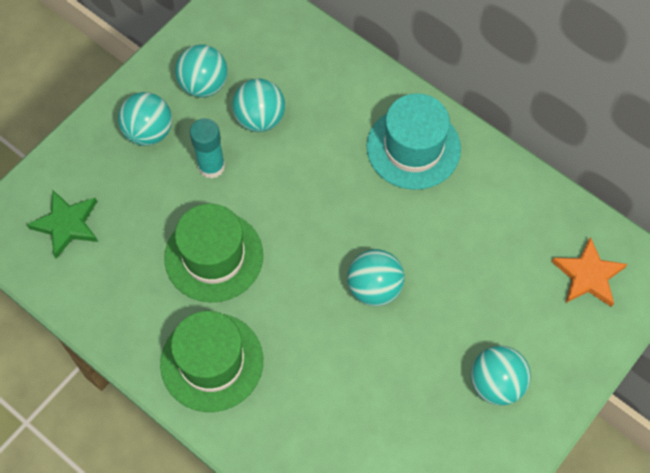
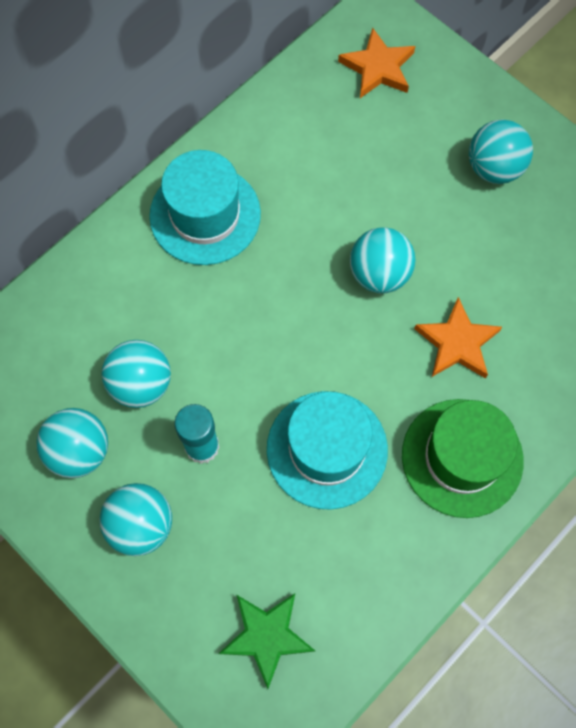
camera: 85 degrees left, 5 degrees up
green hat [164,204,263,302] -> turquoise hat [267,391,388,510]
none -> orange star [414,297,502,379]

